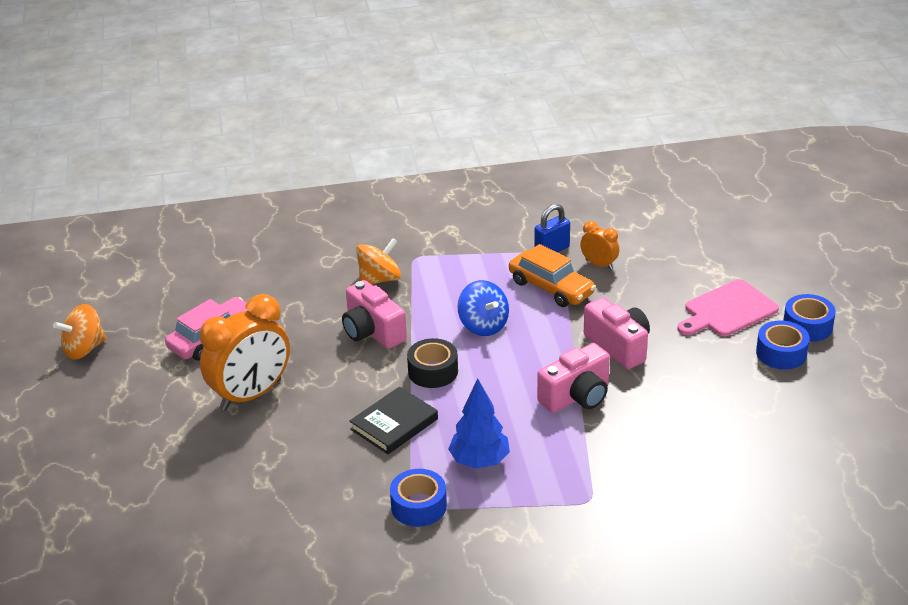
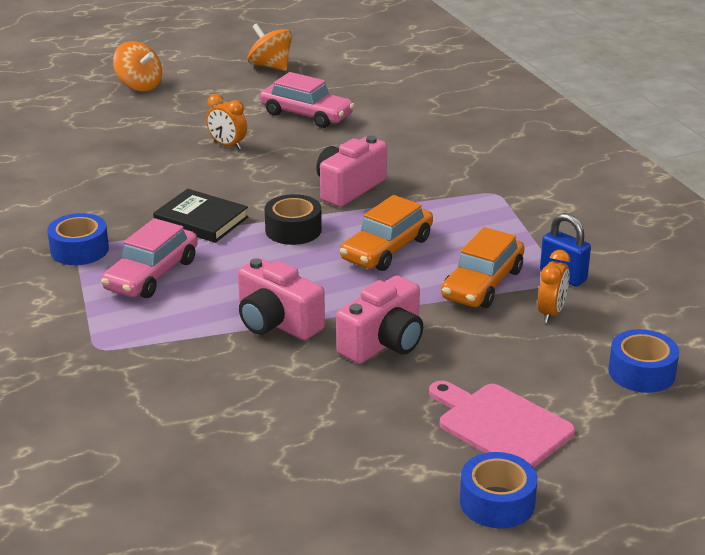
camera: 75 degrees right, 5 degrees down
orange clock [200,294,290,410] -> orange clock [206,94,247,149], size x0.48
orange spinning top [356,238,401,284] -> orange spinning top moved to [113,41,162,91]
blue tree [448,379,510,469] -> pink car [101,218,198,298]
blue spinning top [457,280,509,336] -> orange car [340,195,433,271]
blue tape [756,320,810,370] -> blue tape moved to [608,329,679,393]

